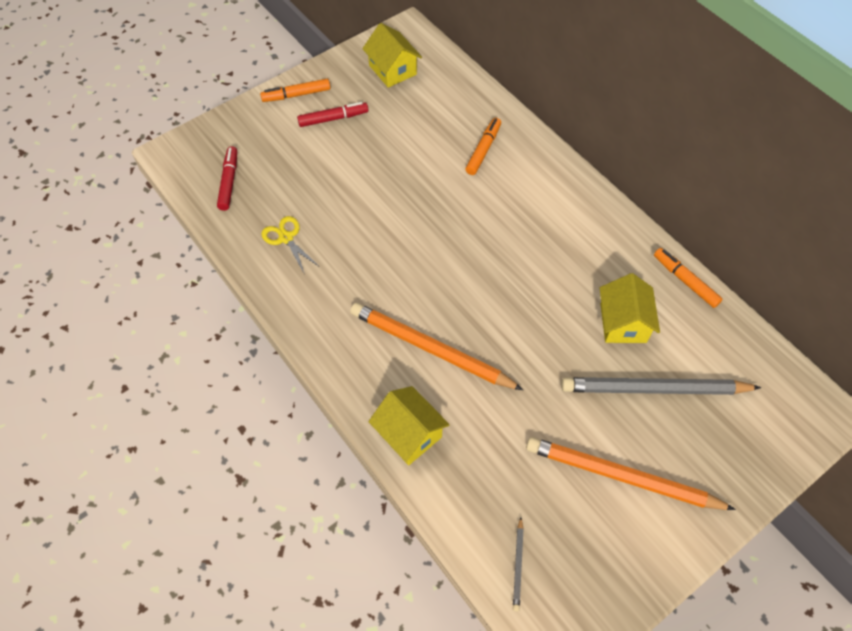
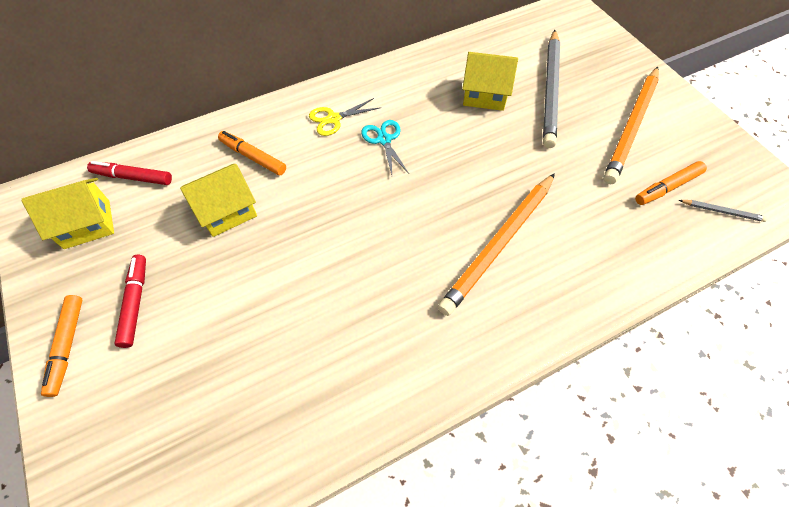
camera: 80 degrees left, 0 degrees up
red marker [217,146,237,211] -> red marker moved to [87,161,172,185]
yellow scissors [261,216,320,273] -> yellow scissors moved to [309,98,381,136]
yellow house [368,386,450,465] -> yellow house moved to [180,164,257,237]
orange marker [654,248,723,308] -> orange marker moved to [635,161,707,205]
none -> turquoise scissors [361,120,409,175]

